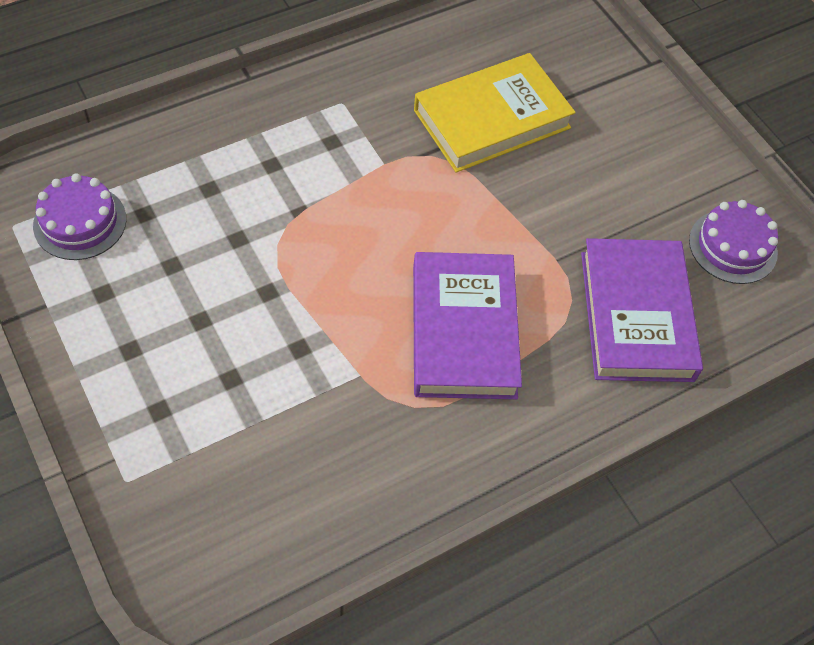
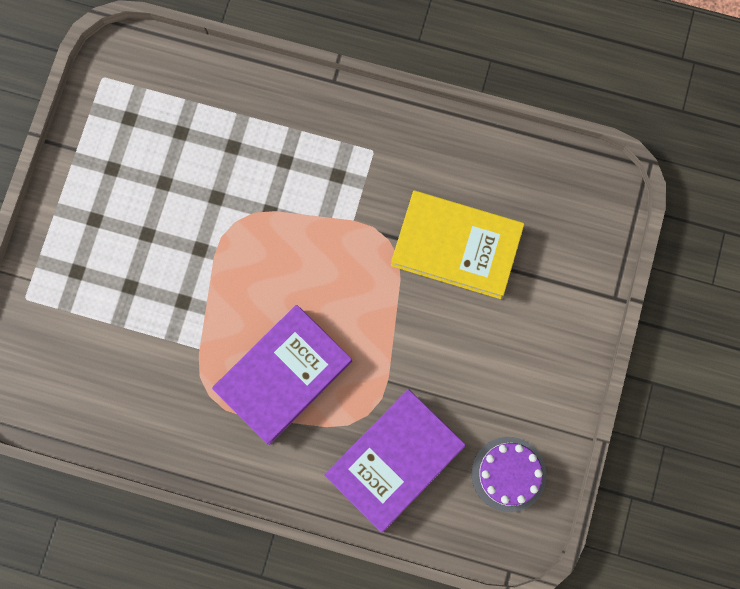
camera: 50 degrees right, 20 degrees up
purple cake [33,173,127,260] -> none

